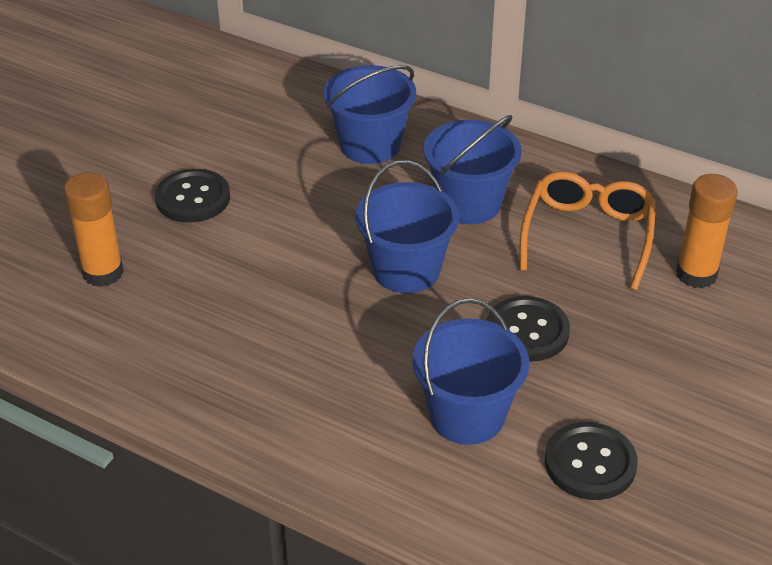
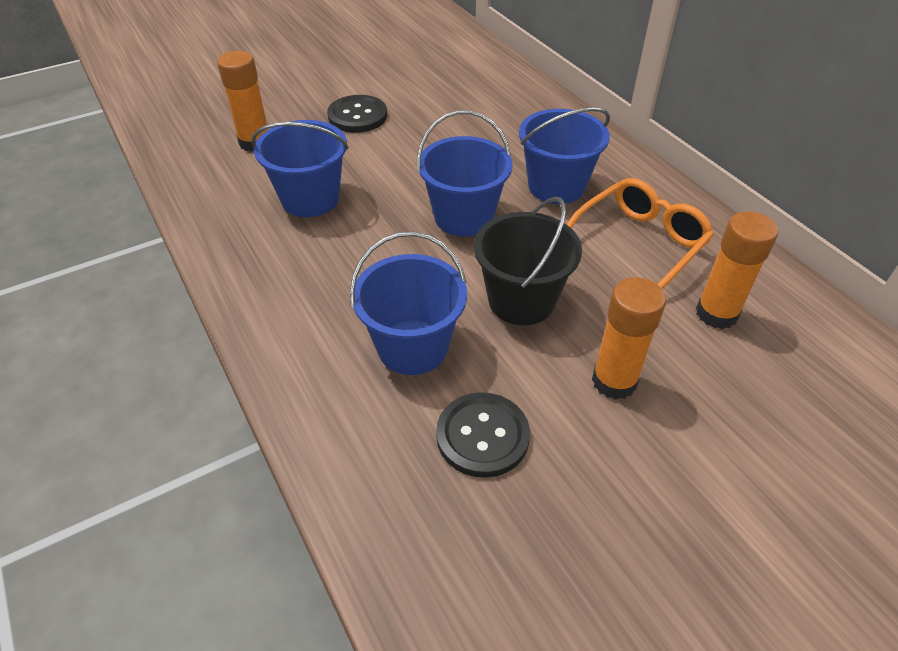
camera: 30 degrees right, 5 degrees up
blue bucket [324,65,416,164] -> blue bucket moved to [251,120,349,217]
black button [487,296,570,362] -> black bucket [474,197,582,325]
none -> orange glue stick [592,277,666,399]

